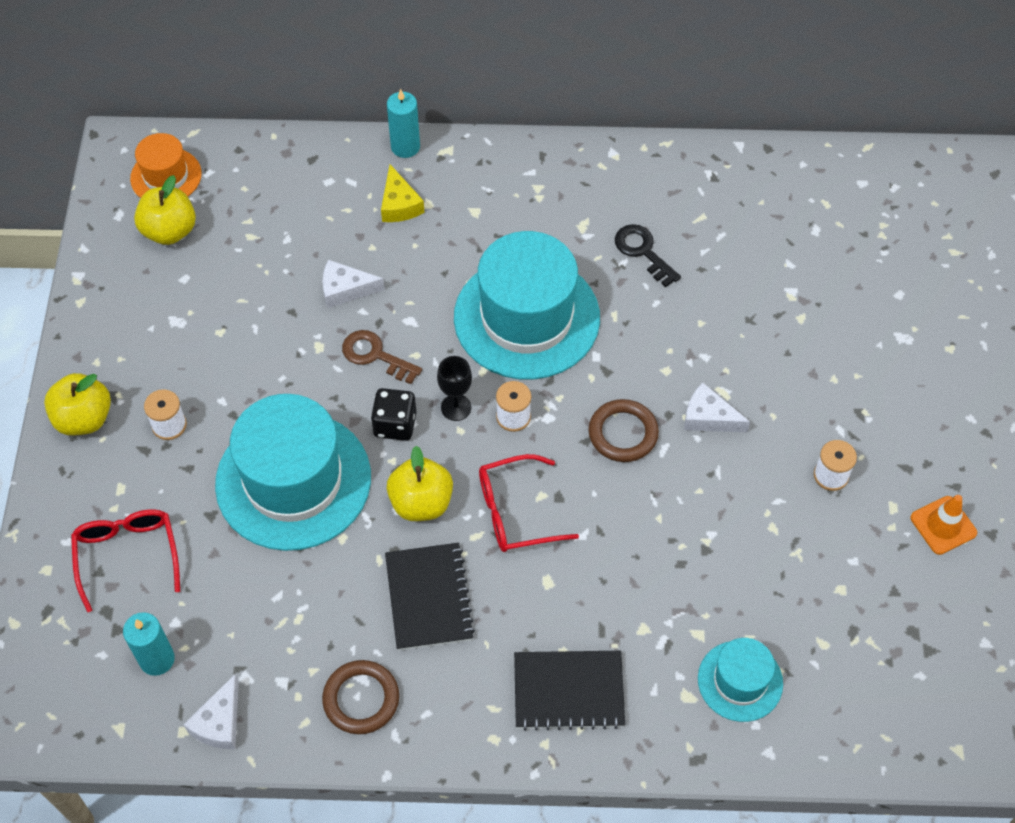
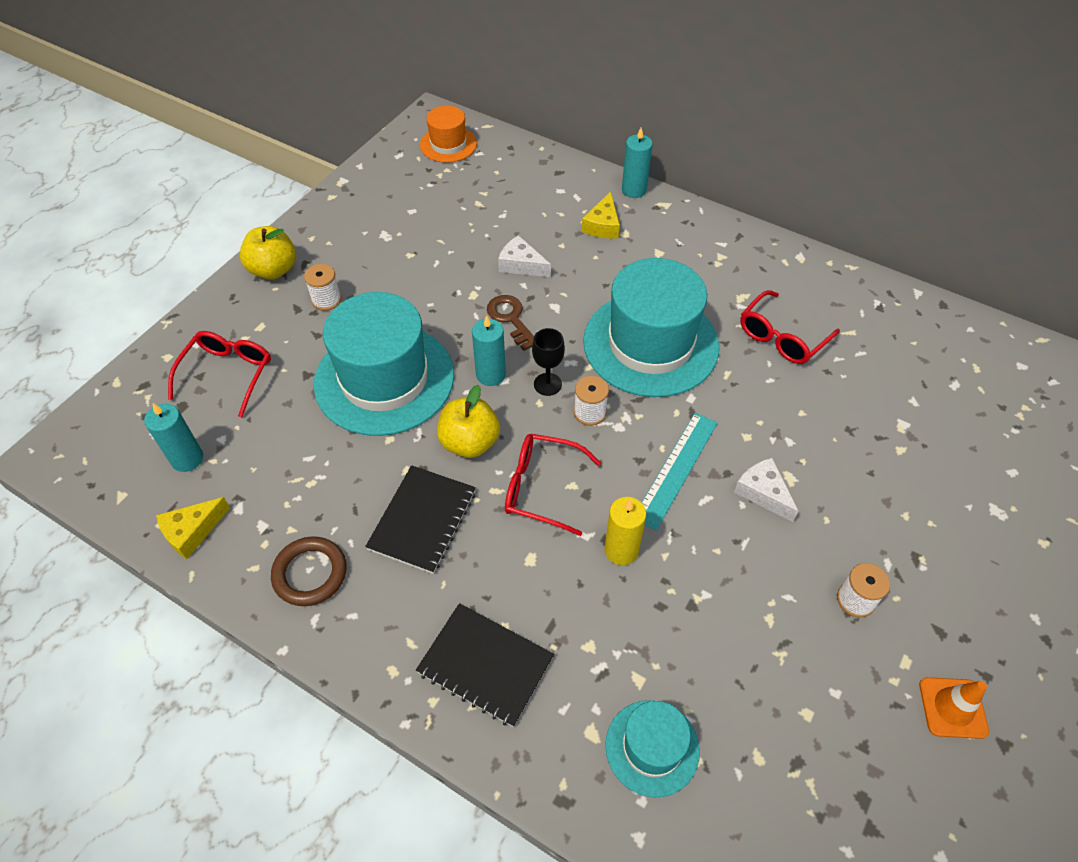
camera: 30 degrees right, 5 degrees down
yellow apple [134,175,196,245] -> none
white cheese [183,675,239,749] -> yellow cheese [156,497,230,559]
black dice [371,388,416,441] -> turquoise candle [472,315,506,386]
brown ring [588,399,659,462] -> turquoise ruler [642,413,717,531]
black key [615,224,681,287] -> red glasses [740,290,840,364]
none -> yellow candle [604,497,646,565]

